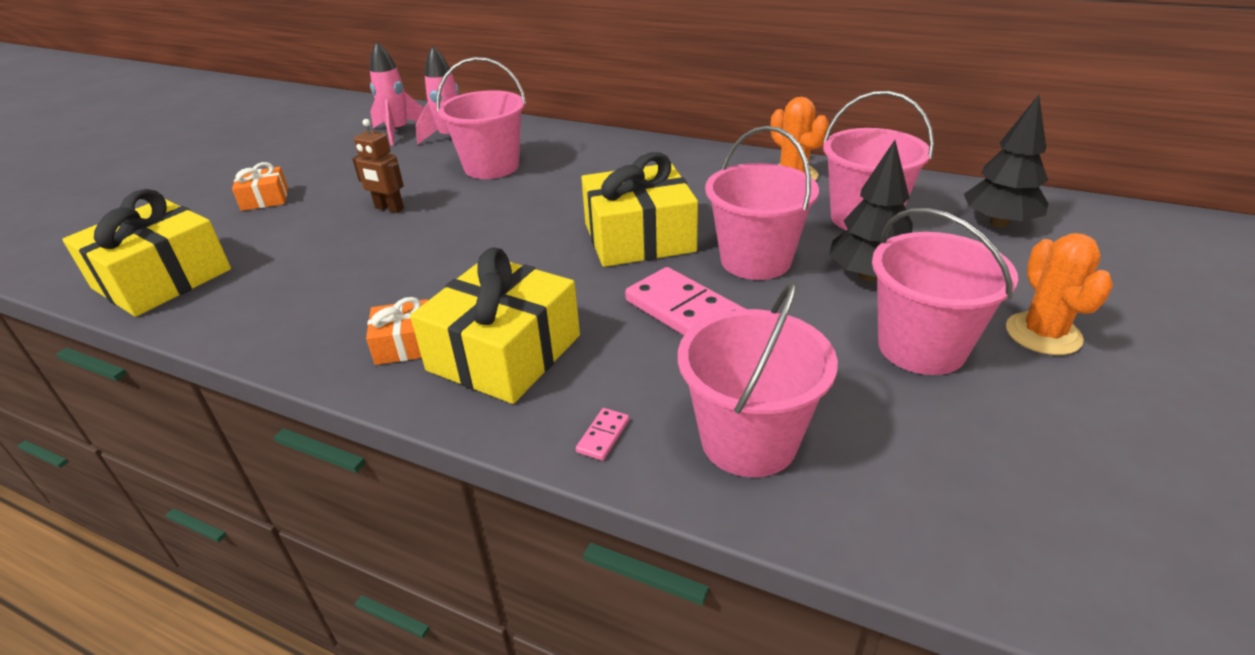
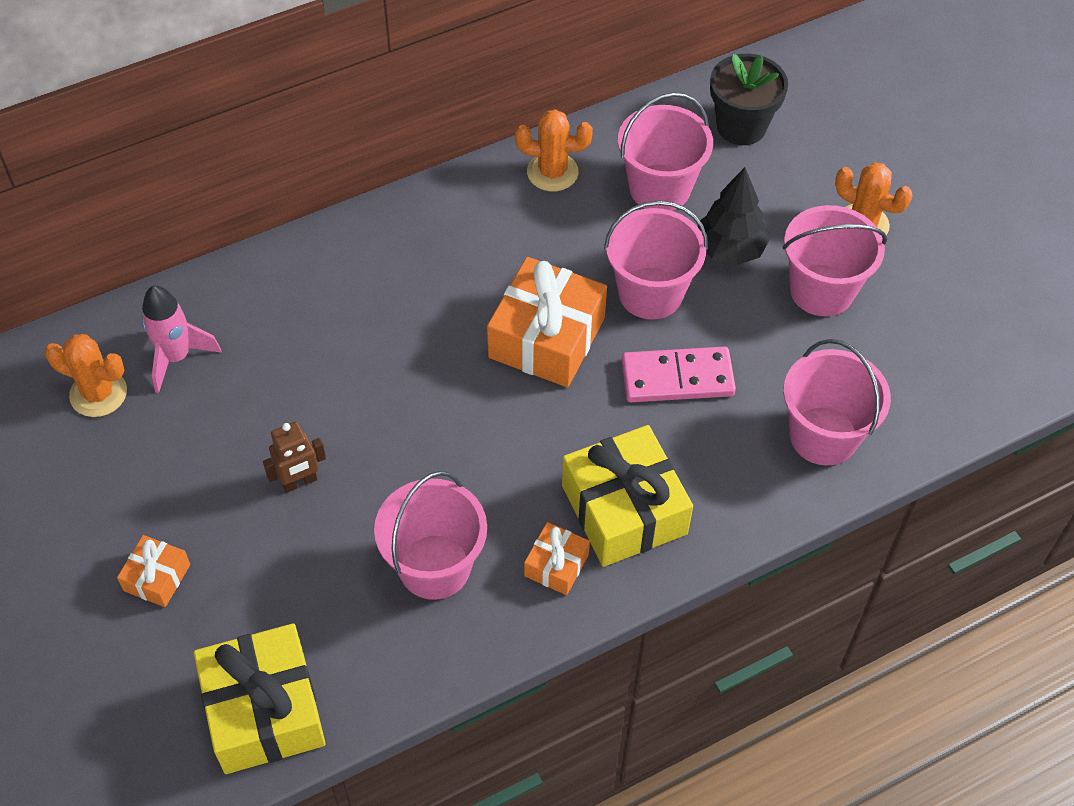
camera: 55 degrees left, 20 degrees up
pink rocket [370,41,424,145] -> orange cactus [45,334,127,417]
pink bucket [436,57,526,179] -> pink bucket moved to [374,471,487,600]
pink domino [576,408,629,461] -> none
yellow gift [581,152,698,267] -> orange gift [487,257,607,387]
black tree [964,95,1049,228] -> black flower pot [710,54,788,145]

